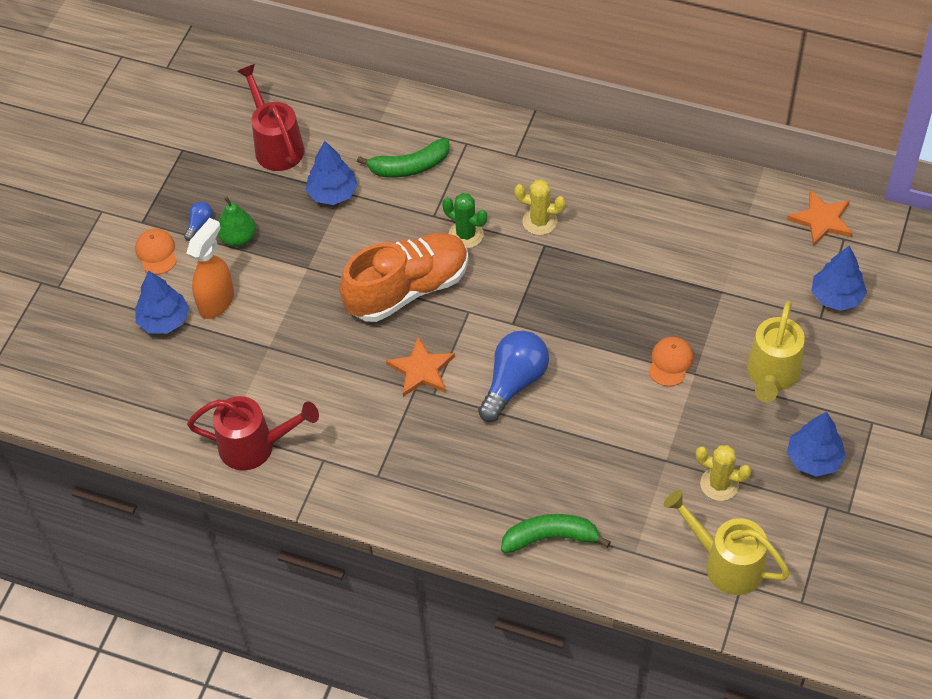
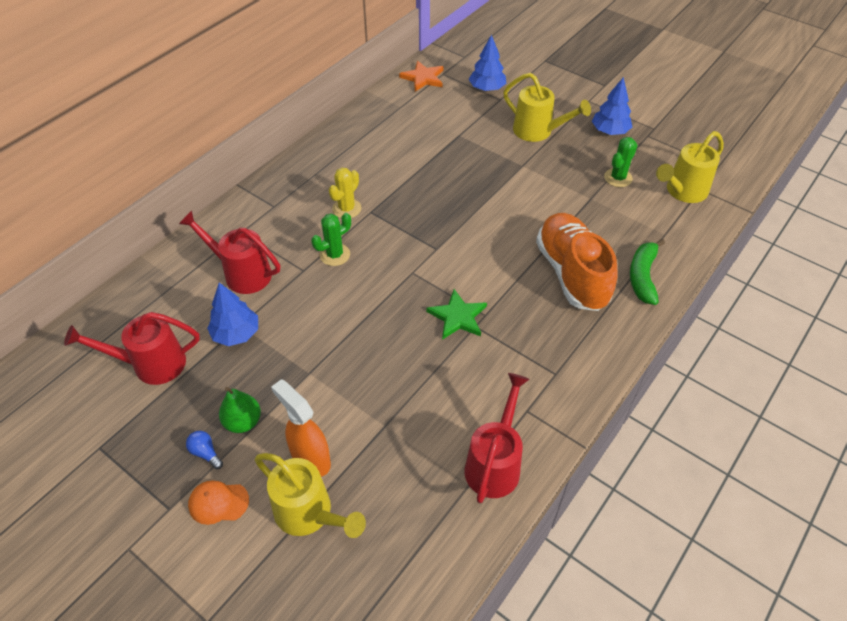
camera: 75 degrees left, 5 degrees down
blue tree [135,270,189,334] -> yellow watering can [255,453,366,538]
orange shoe [339,233,469,322] -> orange shoe moved to [536,213,618,311]
green banana [357,138,450,177] -> red watering can [179,210,280,294]
orange star [386,337,455,397] -> green star [426,289,487,340]
blue light bulb [478,331,549,422] -> none
orange cap [648,337,694,386] -> none
yellow cactus [696,445,752,501] -> green cactus [604,137,638,187]

